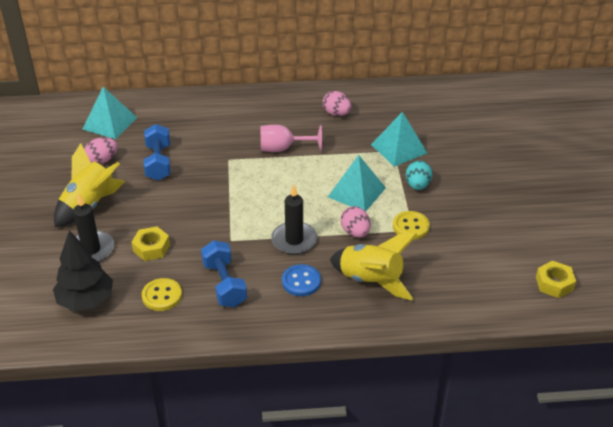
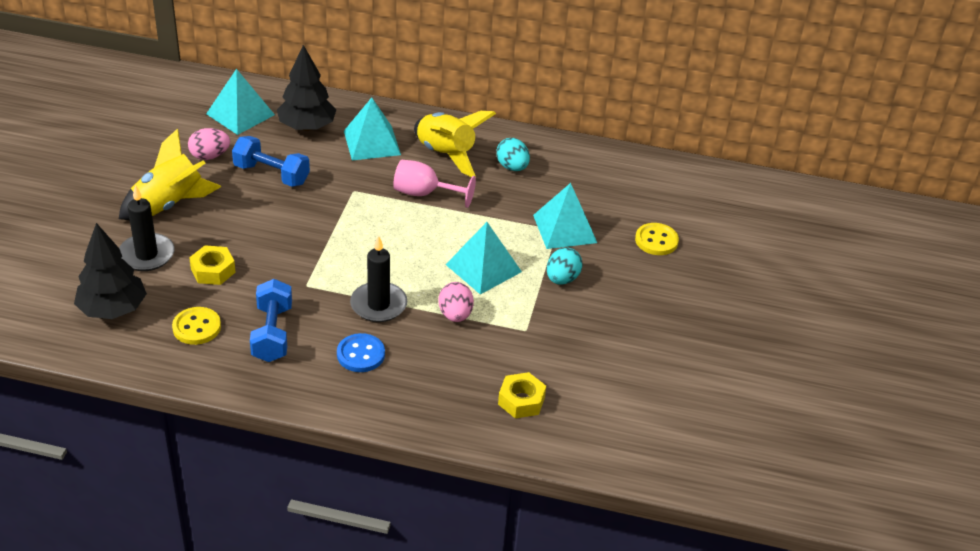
camera: 15 degrees right, 0 degrees up
blue dumbbell [144,124,171,181] -> blue dumbbell turned 75 degrees counterclockwise [232,136,310,187]
pink egg [323,91,351,116] -> turquoise egg [496,138,530,171]
yellow rocket [330,233,417,300] -> yellow rocket moved to [414,111,496,177]
yellow button [393,211,430,240] -> yellow button moved to [635,223,679,255]
yellow nut [536,261,576,298] -> yellow nut moved to [498,372,546,418]
none -> black tree [277,45,337,131]
none -> turquoise pyramid [344,98,401,160]

